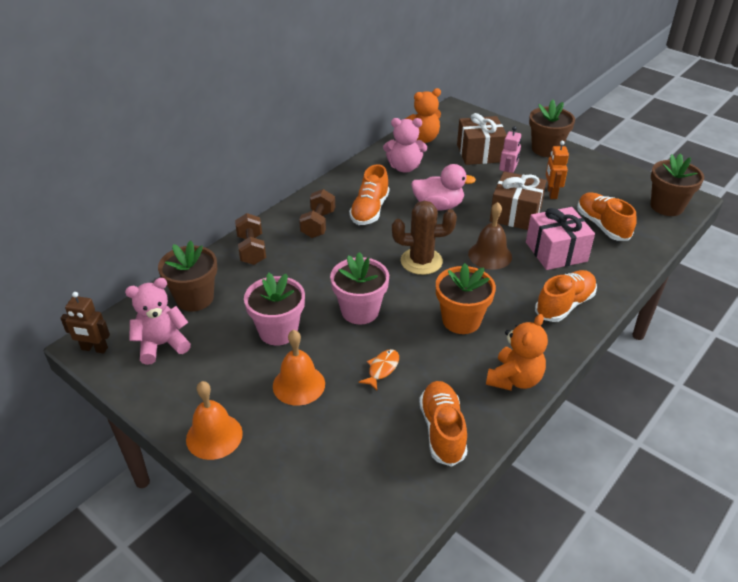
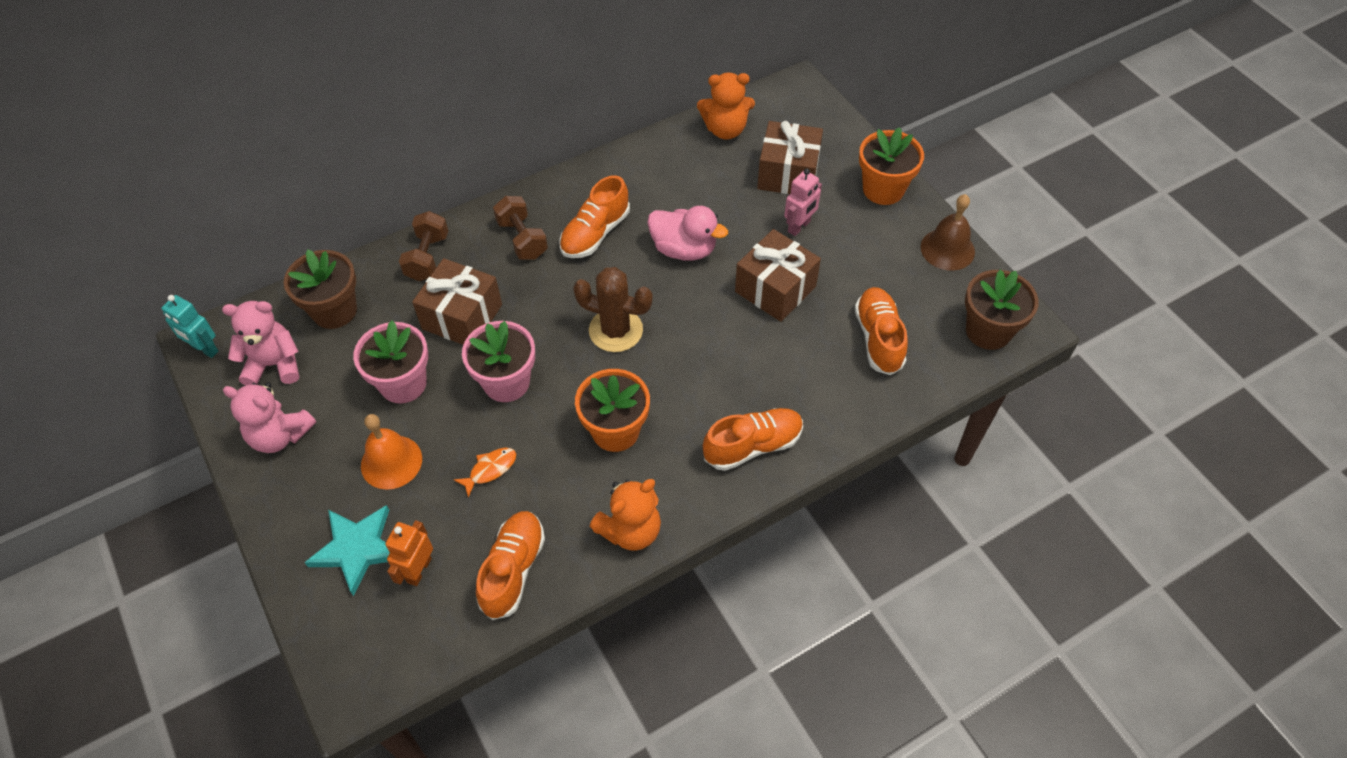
camera: 20 degrees right, 15 degrees up
brown robot [60,292,110,354] -> turquoise robot [162,295,218,358]
orange bell [186,381,243,460] -> none
brown dumbbell [299,189,335,238] -> brown dumbbell turned 60 degrees counterclockwise [493,196,548,260]
pink teddy bear [383,118,427,173] -> pink teddy bear moved to [223,382,316,453]
brown bell [468,202,512,270] -> brown bell moved to [921,194,975,271]
pink gift [526,207,595,270] -> none
brown flower pot [529,100,575,157] -> orange flower pot [859,127,924,205]
orange robot [546,141,569,199] -> orange robot moved to [385,520,433,586]
none -> turquoise star [304,505,390,596]
none -> brown gift [412,258,502,345]

